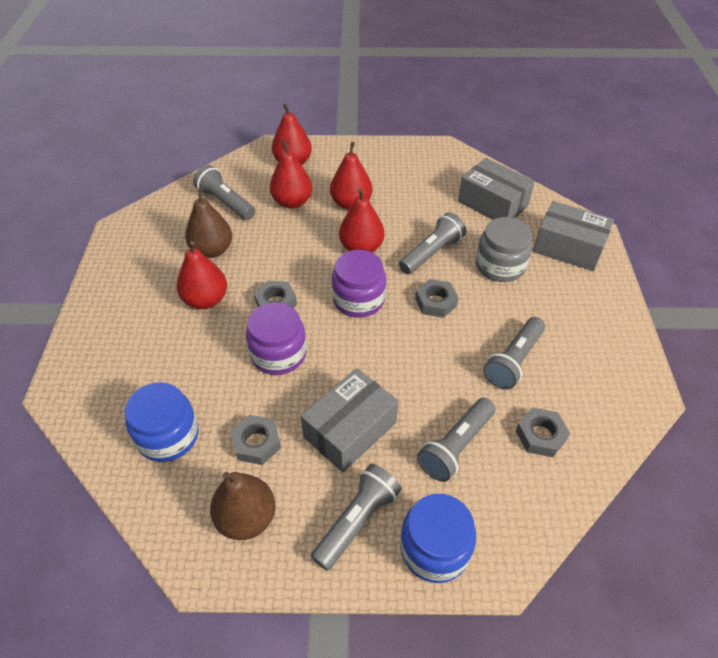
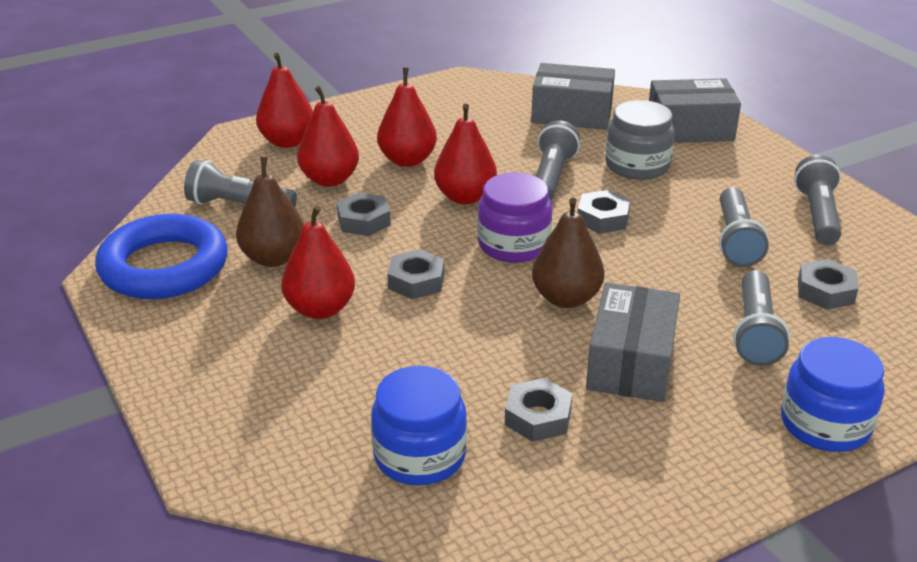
camera: 30 degrees left, 15 degrees down
brown pear [210,472,276,540] -> brown pear moved to [532,198,604,308]
purple jar [246,302,307,375] -> none
grey flashlight [311,464,402,571] -> grey flashlight moved to [794,155,841,245]
none -> blue ring [95,214,228,299]
none -> grey nut [337,192,391,236]

